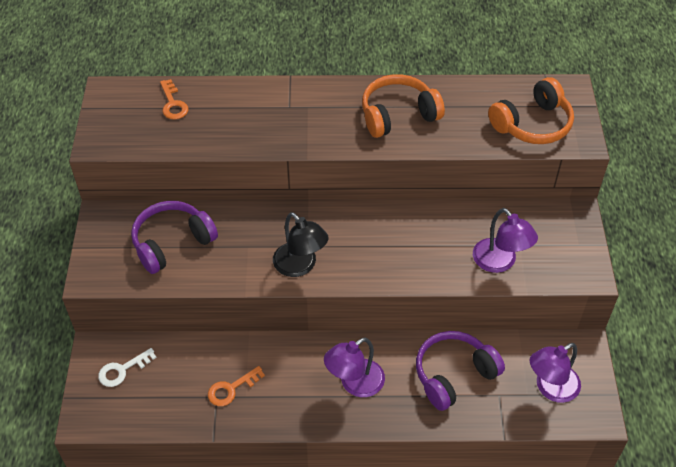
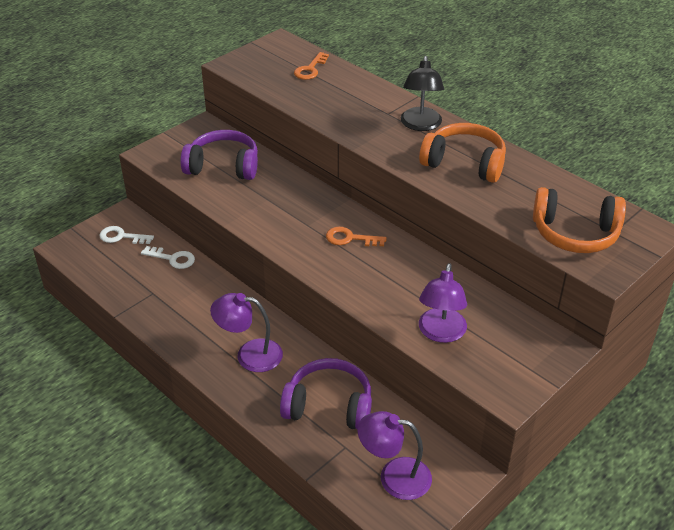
camera: 45 degrees right, 10 degrees down
orange key [208,366,265,406] -> orange key moved to [326,227,387,246]
black lamp [273,212,329,277] -> black lamp moved to [401,56,444,131]
none -> white key [141,246,195,269]

